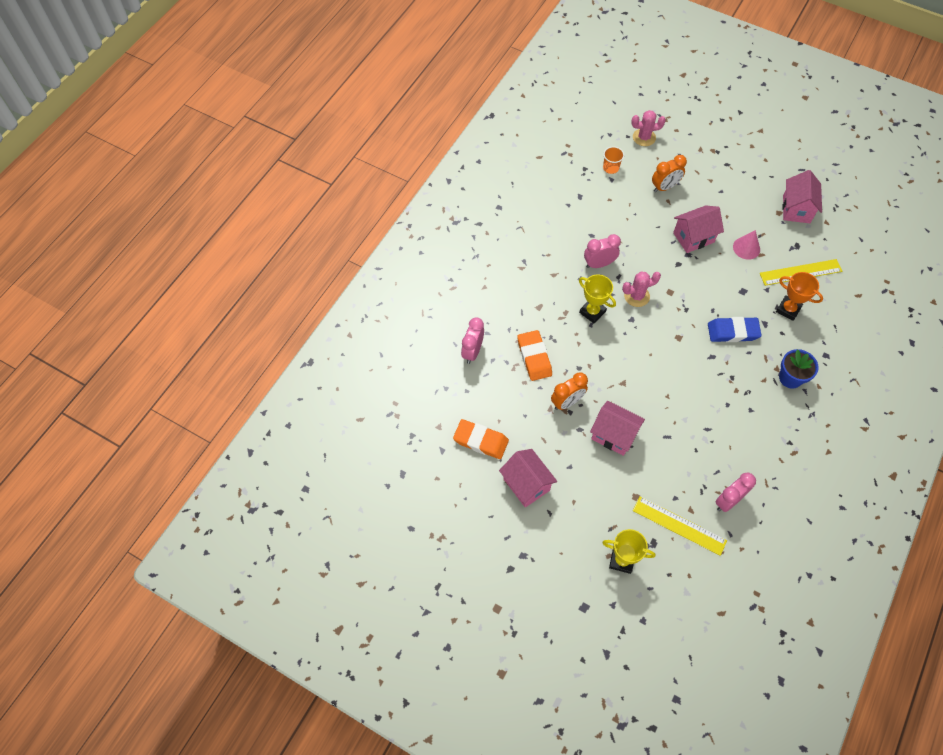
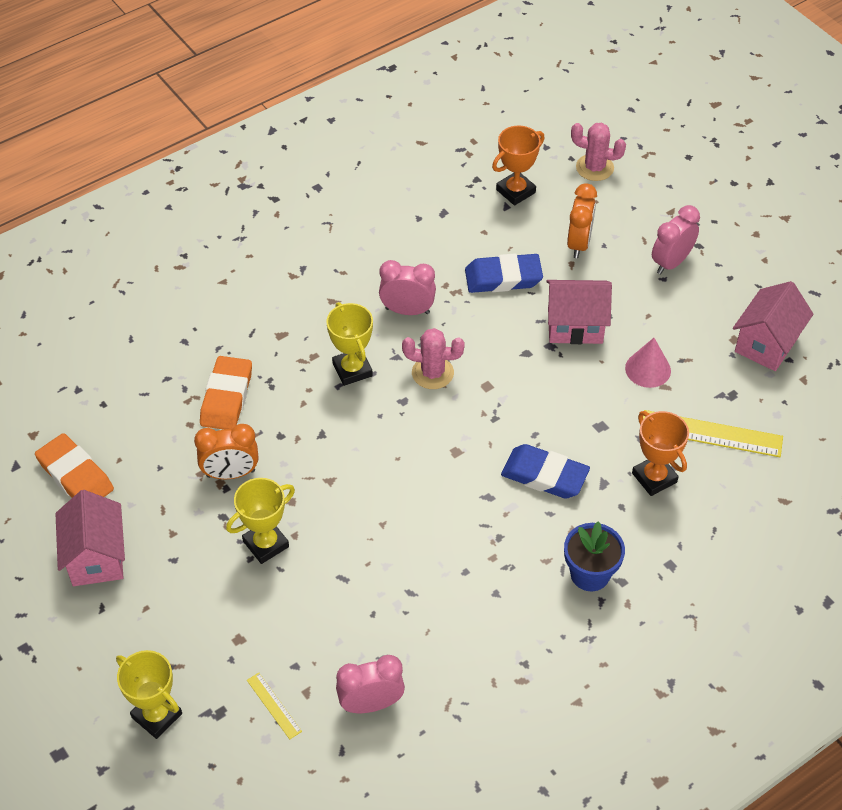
camera: 25 degrees right, 10 degrees down
pink clock [461,317,484,364] -> pink clock moved to [652,205,700,274]
pink house [590,401,645,456] -> yellow trophy [226,478,295,564]
orange cup [603,146,624,174] -> orange trophy [492,125,545,205]
yellow ruler [633,496,727,556] -> yellow ruler [247,673,302,739], size x0.50
orange clock [652,155,687,192] -> orange clock turned 75 degrees counterclockwise [567,183,597,258]
none -> blue eraser [465,253,543,293]

